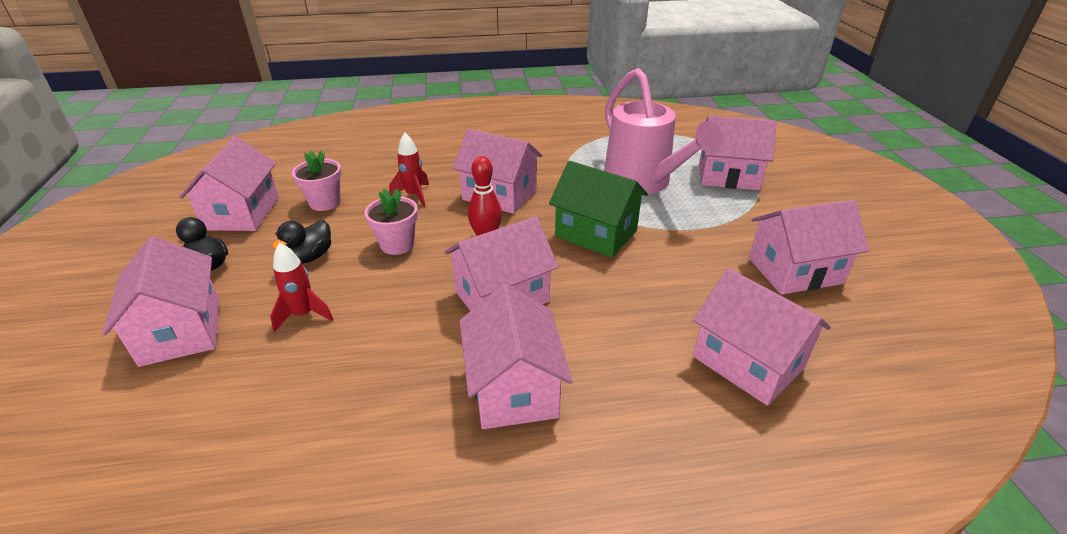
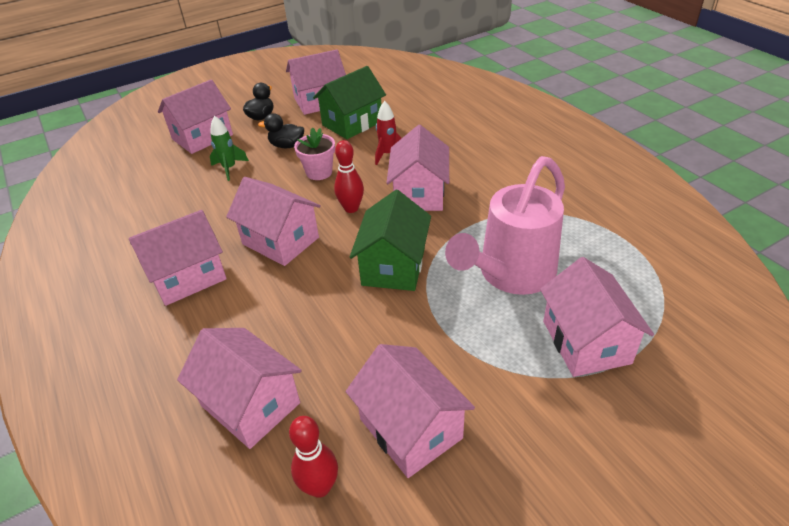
camera: 70 degrees right, 5 degrees up
red rocket [270,242,334,332] -> green rocket [210,116,249,181]
pink flower pot [292,150,342,211] -> green house [313,66,386,139]
pink house [693,268,831,406] -> pink house turned 75 degrees counterclockwise [177,328,302,449]
none -> red bowling pin [289,416,338,498]

